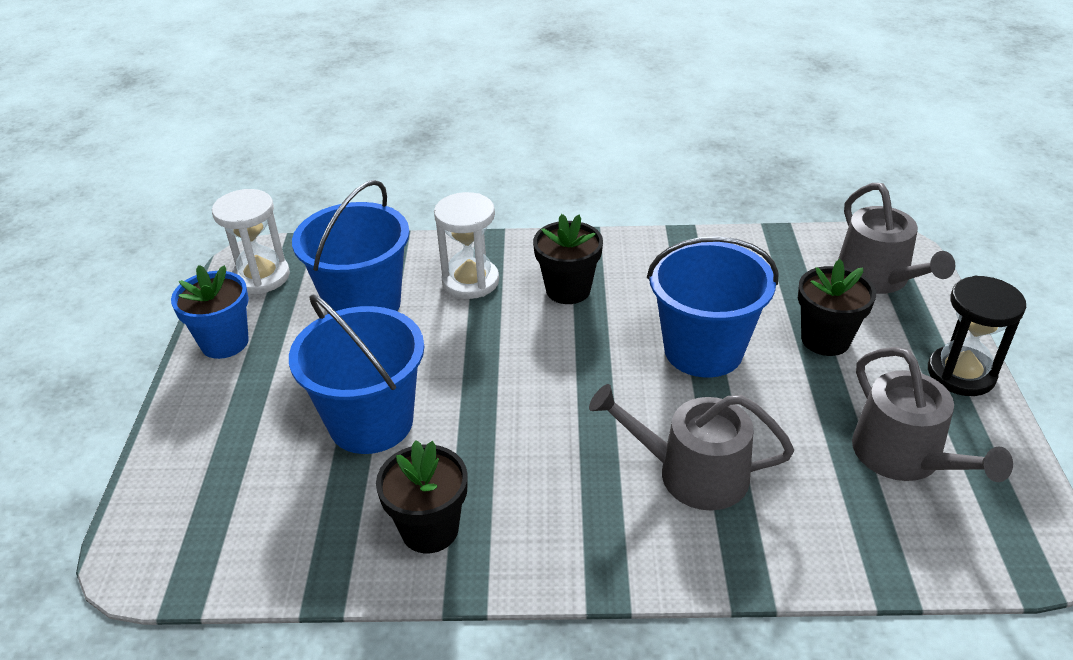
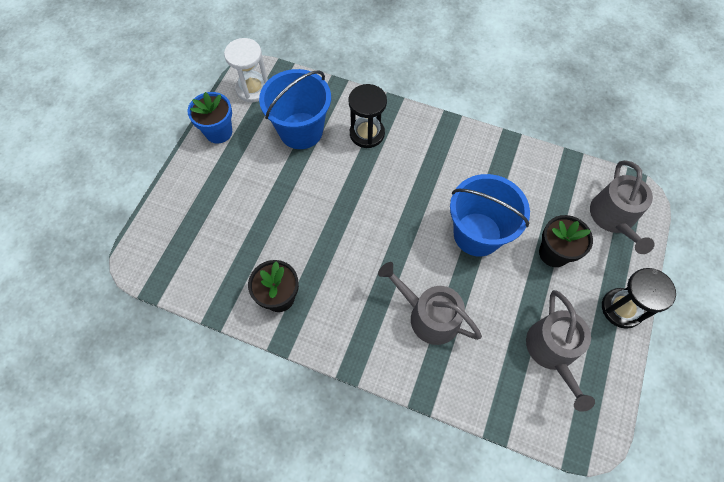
camera: 20 degrees right, 25 degrees up
blue bucket [289,294,424,454] -> none
white hourglass [434,192,499,299] -> black hourglass [348,84,387,148]
black flower pot [533,214,603,304] -> none

